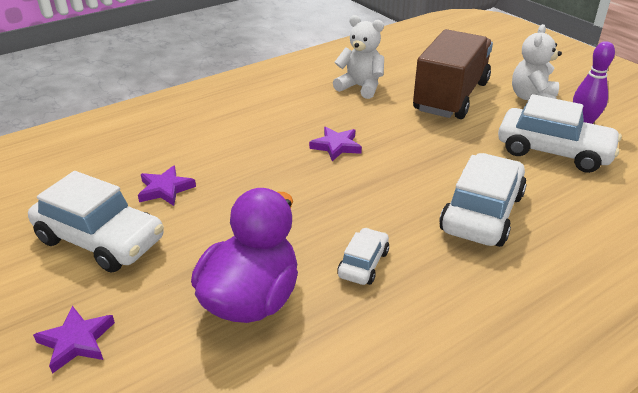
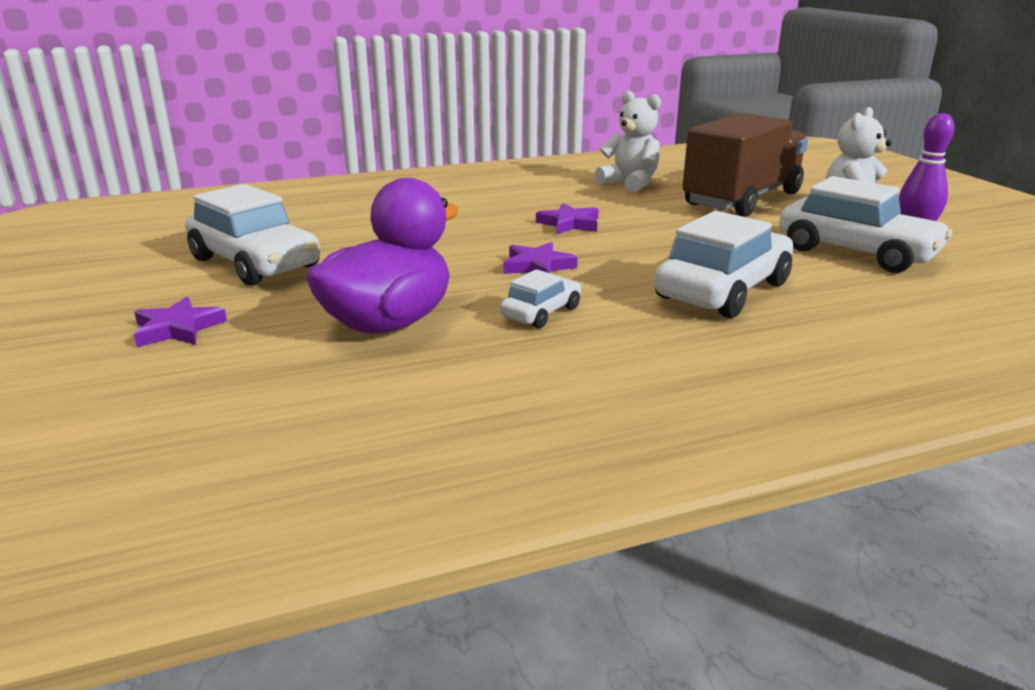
camera: 15 degrees right, 10 degrees down
purple star [138,165,196,206] -> purple star moved to [503,242,578,274]

